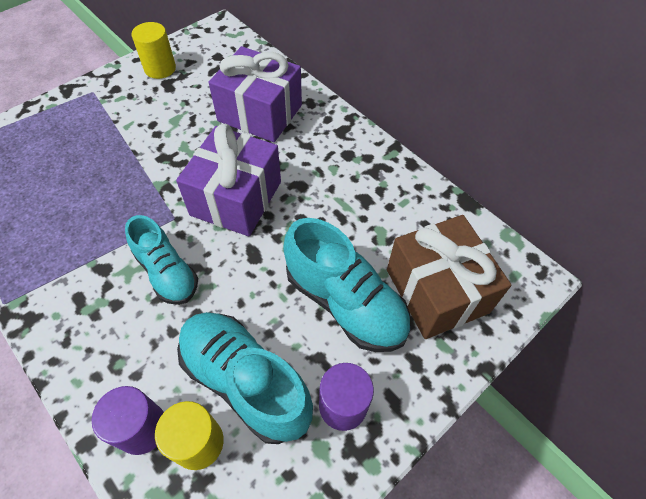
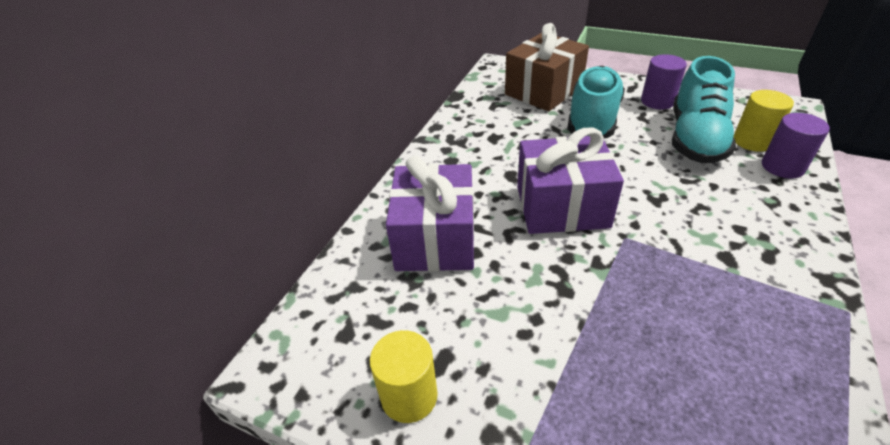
camera: 110 degrees left, 15 degrees down
turquoise shoe [125,215,198,305] -> none

